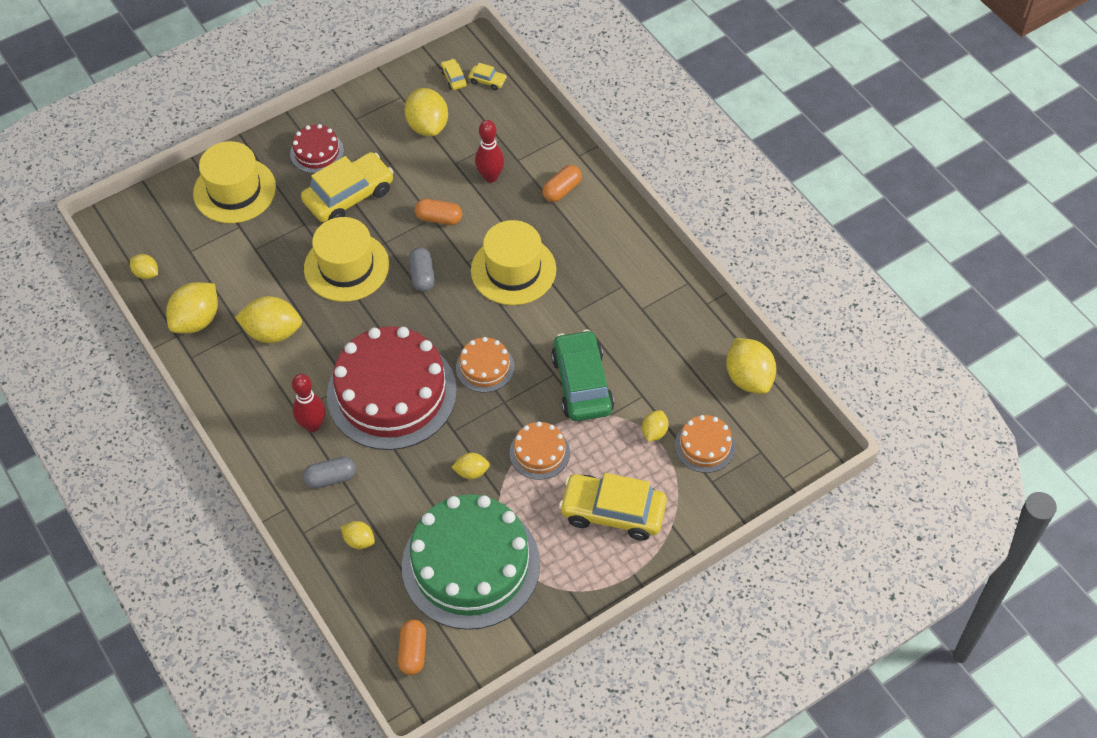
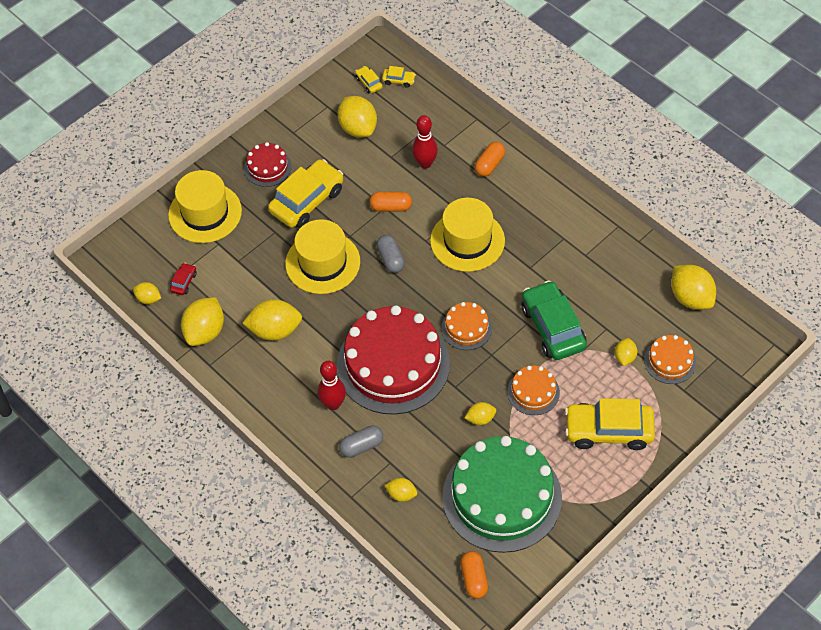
camera: 10 degrees left, 0 degrees up
none -> red car [170,263,197,295]

